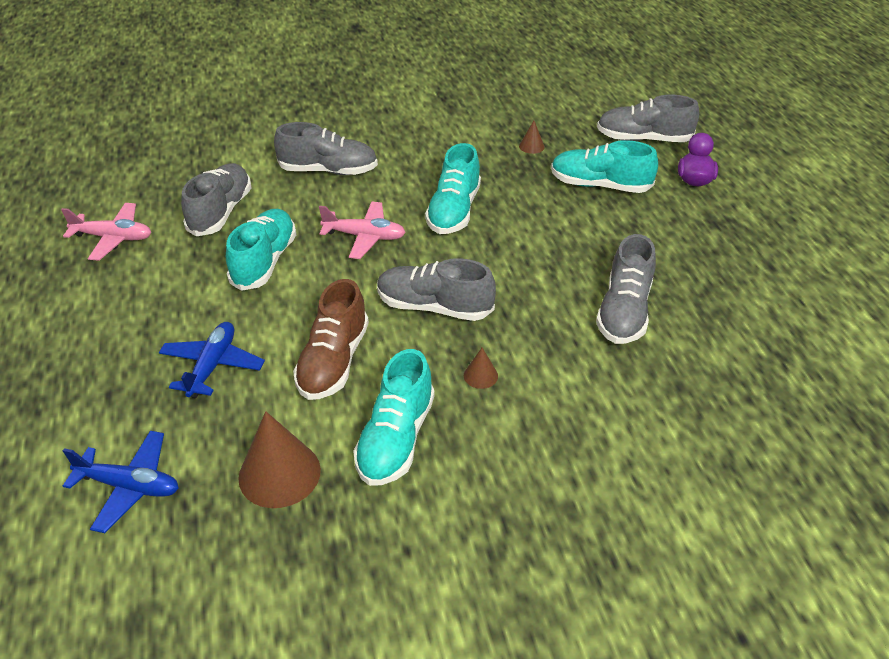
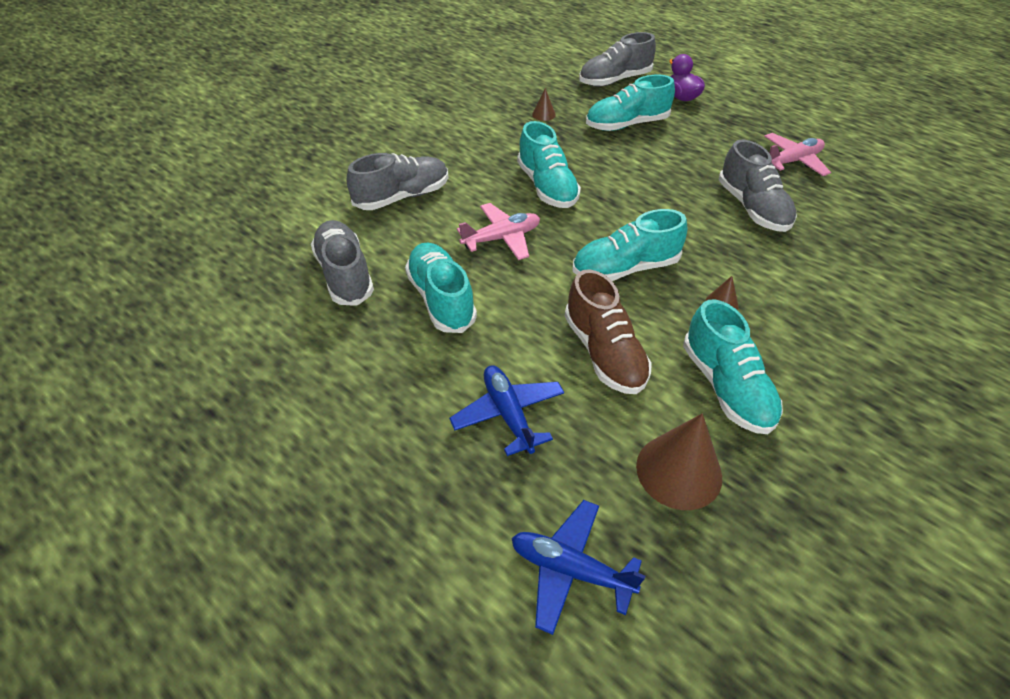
camera: 35 degrees left, 5 degrees up
pink plane [61,203,151,261] -> pink plane moved to [764,133,831,176]
blue plane [63,431,179,533] -> blue plane turned 135 degrees counterclockwise [511,500,645,635]
grey shoe [377,258,496,321] -> turquoise shoe [572,209,687,281]

